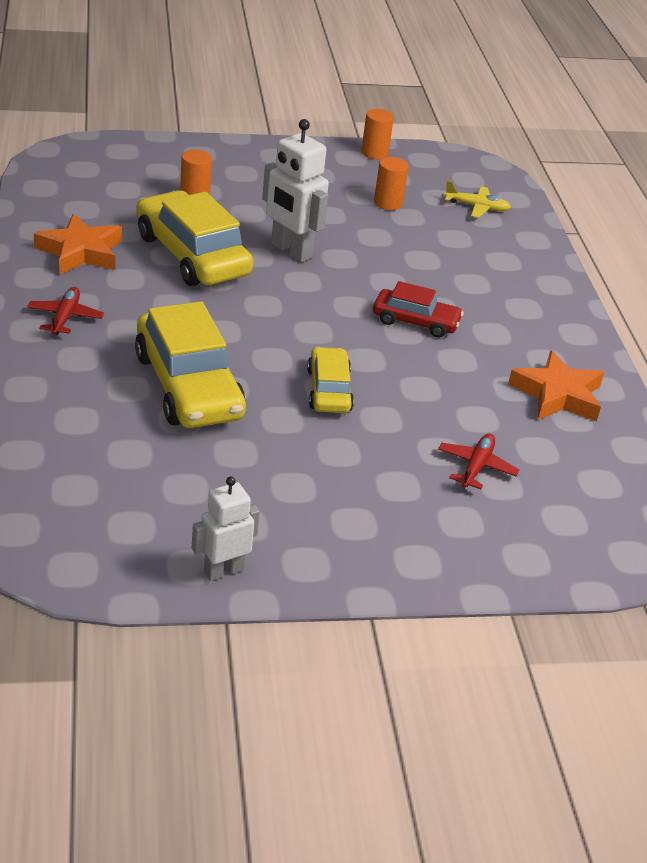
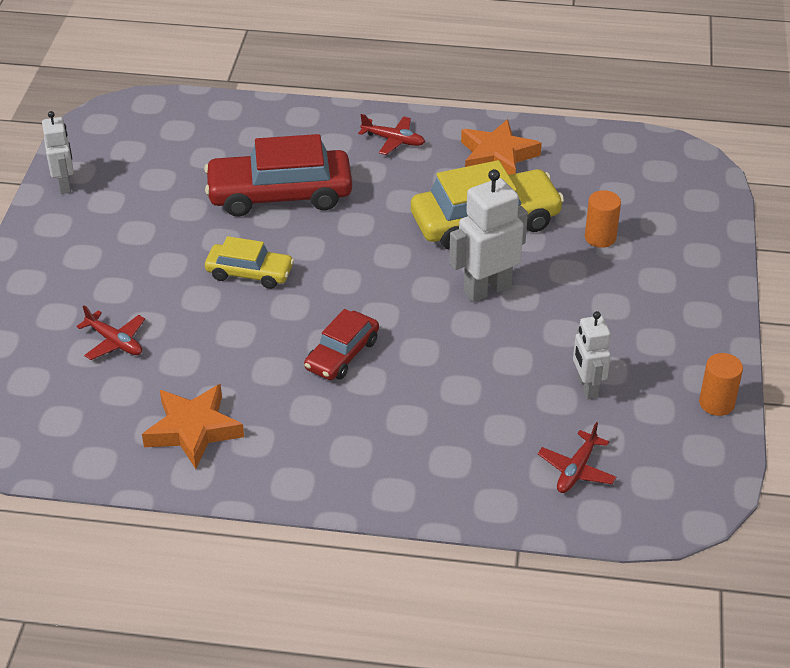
camera: 110 degrees right, 5 degrees up
yellow car [135,301,246,428] -> red car [204,134,352,217]
orange cylinder [374,157,409,210] -> white robot [573,311,611,399]
yellow plane [444,181,511,218] -> red plane [538,422,616,493]

